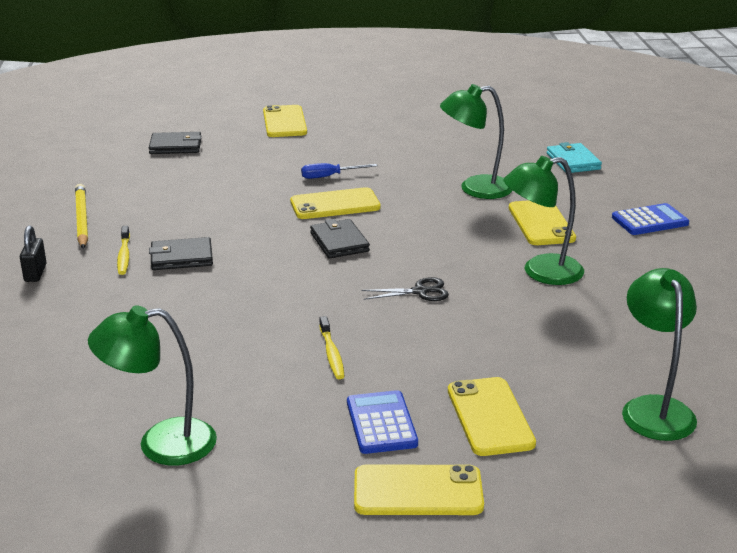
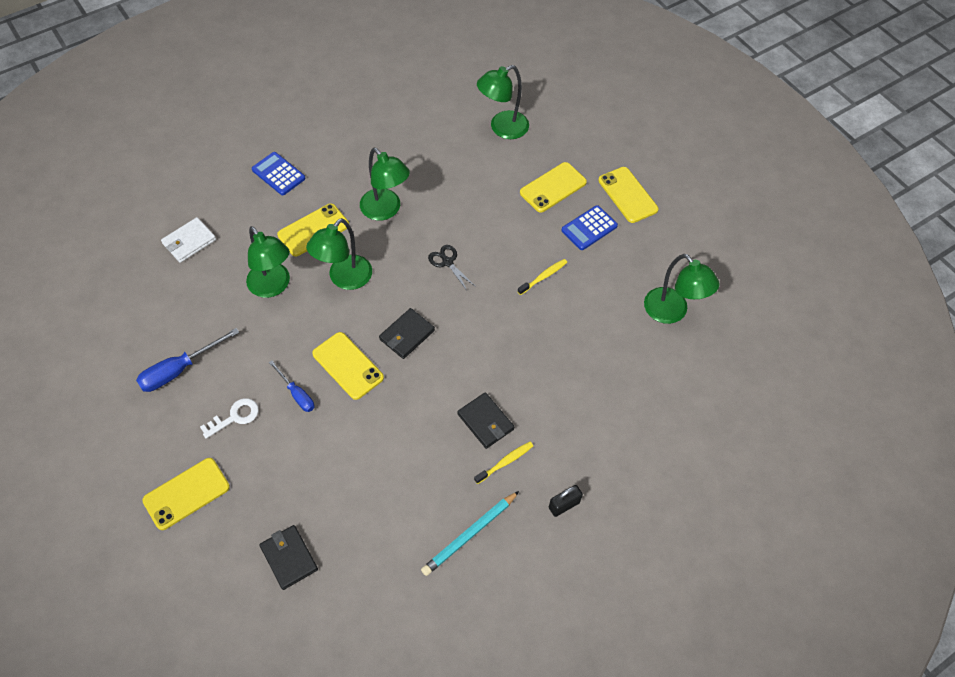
camera: 120 degrees left, 30 degrees up
yellow pencil [75,184,88,249] -> turquoise pencil [421,491,519,576]
turquoise wallet [547,142,602,173] -> white wallet [161,217,216,263]
none -> blue screwdriver [136,328,239,392]
none -> white key [200,398,259,439]
none -> green lamp [306,218,372,290]

